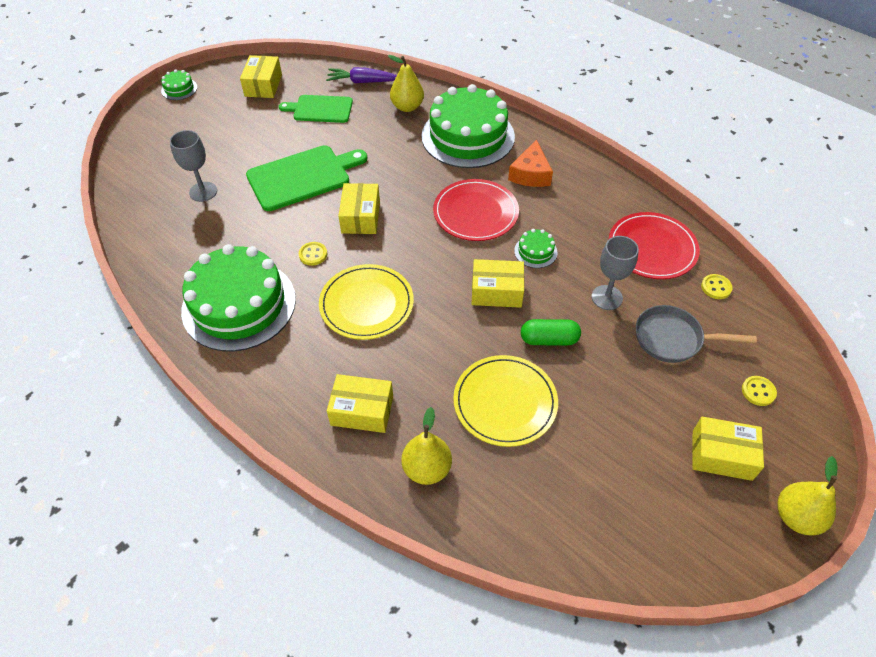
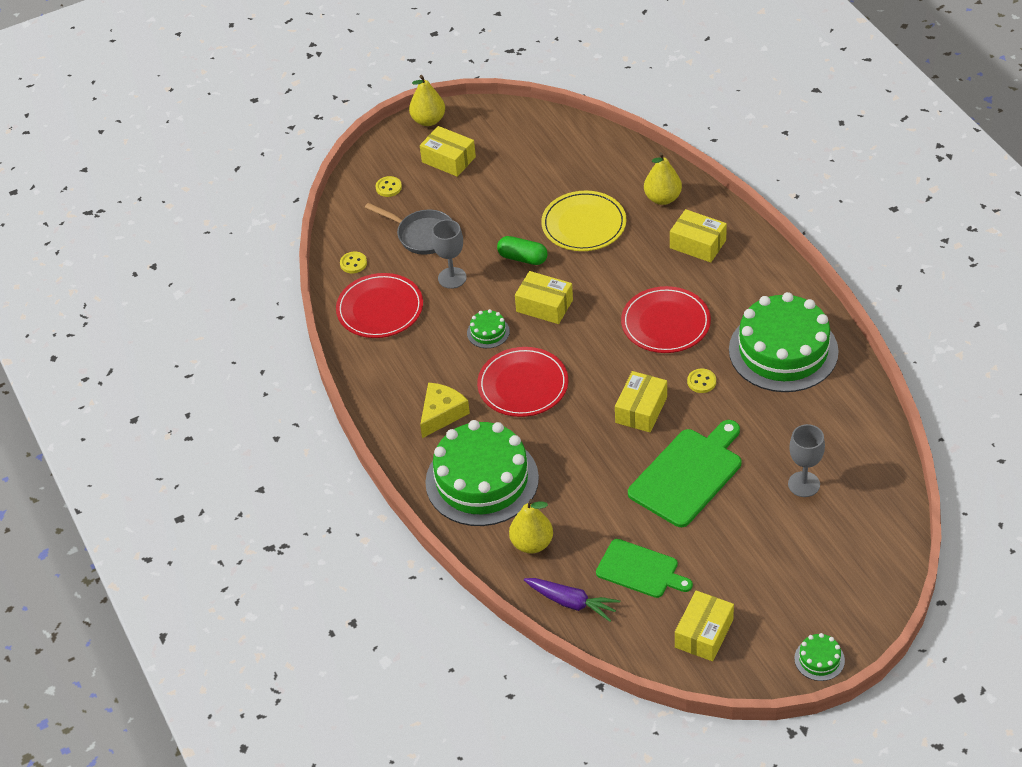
camera: 155 degrees left, 5 degrees down
green cutting board [246,145,368,211] -> green cutting board turned 135 degrees clockwise [628,420,741,527]
yellow plate [319,264,414,340] -> red plate [621,286,711,353]
orange cheese [508,139,553,187] -> yellow cheese [420,382,470,438]

